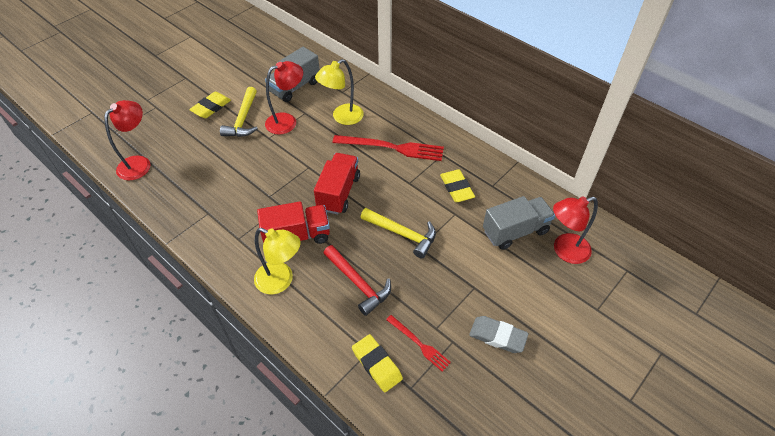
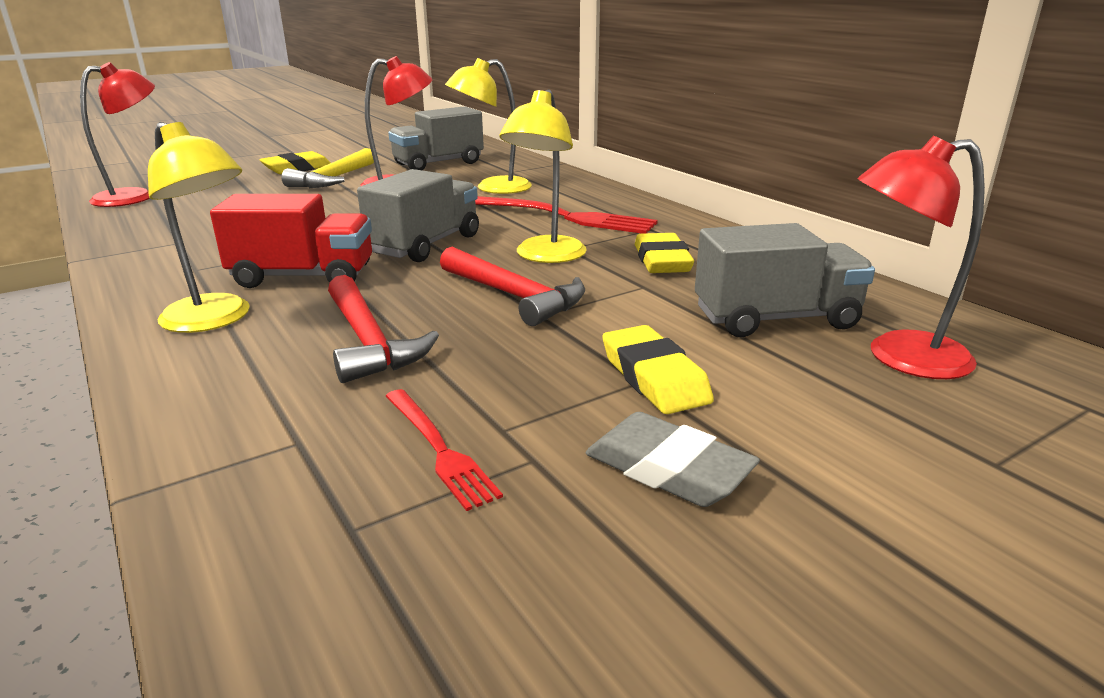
camera: 15 degrees right, 25 degrees down
red truck [314,153,360,214] -> grey truck [357,169,479,262]
yellow eraser [352,334,403,392] -> yellow eraser moved to [602,325,714,414]
yellow hammer [360,208,436,258] -> red hammer [440,247,585,326]
none -> yellow lamp [499,89,587,263]

